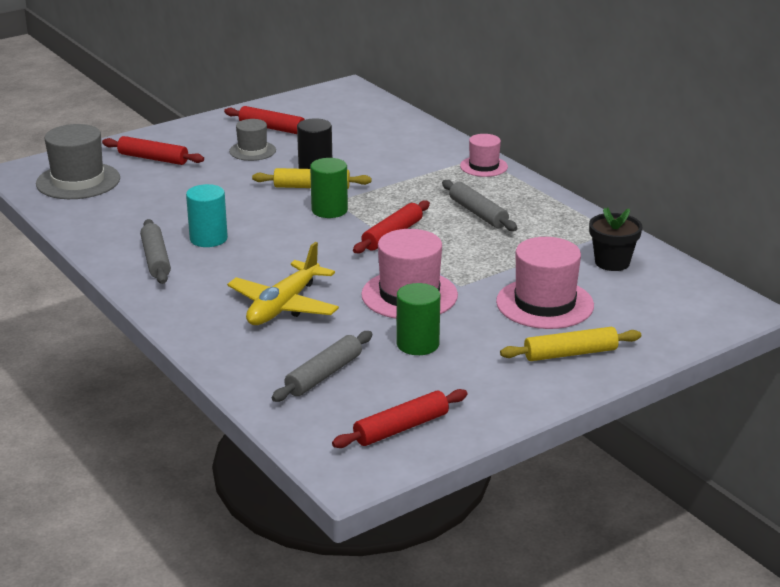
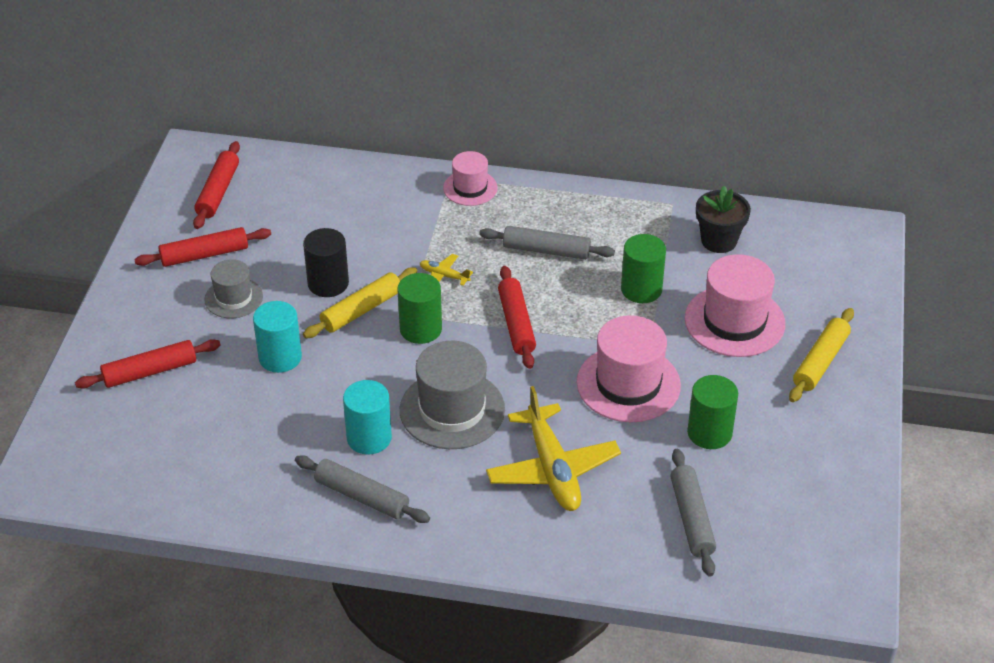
camera: 45 degrees left, 15 degrees up
grey hat [36,124,120,199] -> grey hat moved to [400,341,505,449]
red rolling pin [332,389,468,448] -> red rolling pin moved to [193,141,240,229]
none -> turquoise cylinder [253,301,302,373]
none -> yellow plane [420,254,473,286]
none -> green cylinder [621,234,666,303]

